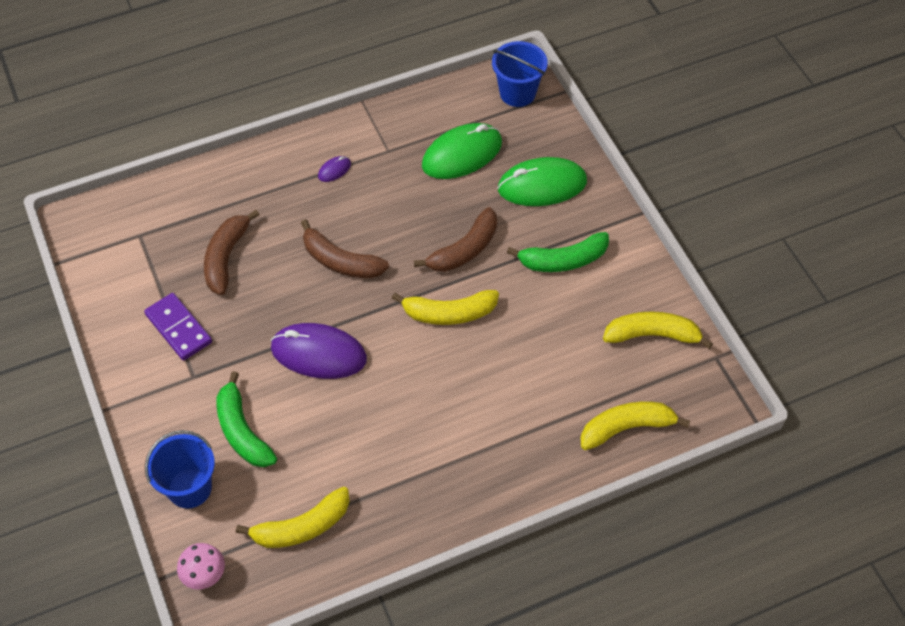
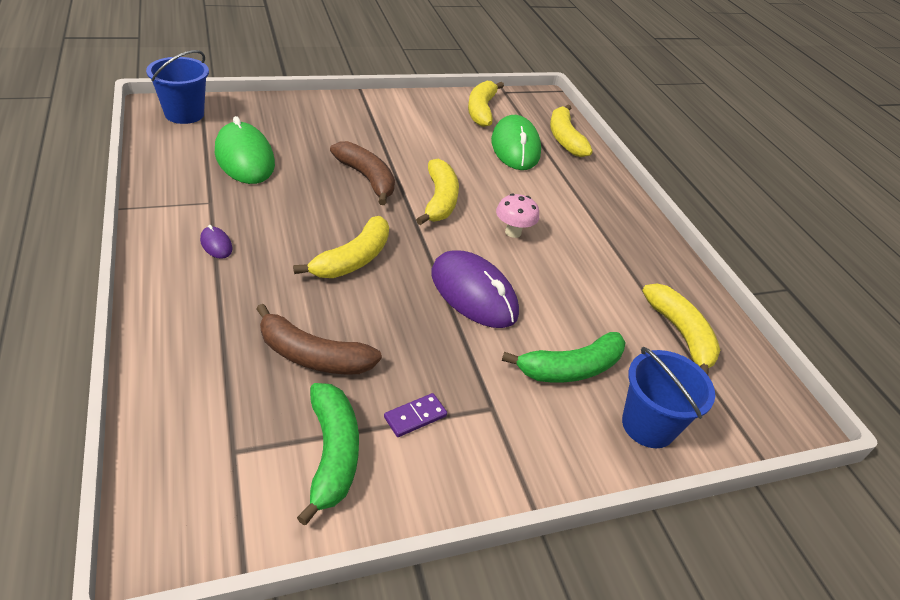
camera: 90 degrees left, 15 degrees down
purple domino [144,293,212,361] -> purple domino [384,393,447,437], size x0.59
pink mushroom [177,543,225,590] -> pink mushroom moved to [496,194,539,238]
purple mouse [270,323,367,379] -> purple mouse turned 60 degrees counterclockwise [431,250,519,328]
brown banana [301,219,389,278] -> yellow banana [293,216,389,278]
green mouse [498,157,587,206] -> green mouse moved to [491,115,541,170]
green banana [507,232,609,272] -> green banana moved to [297,383,359,526]

